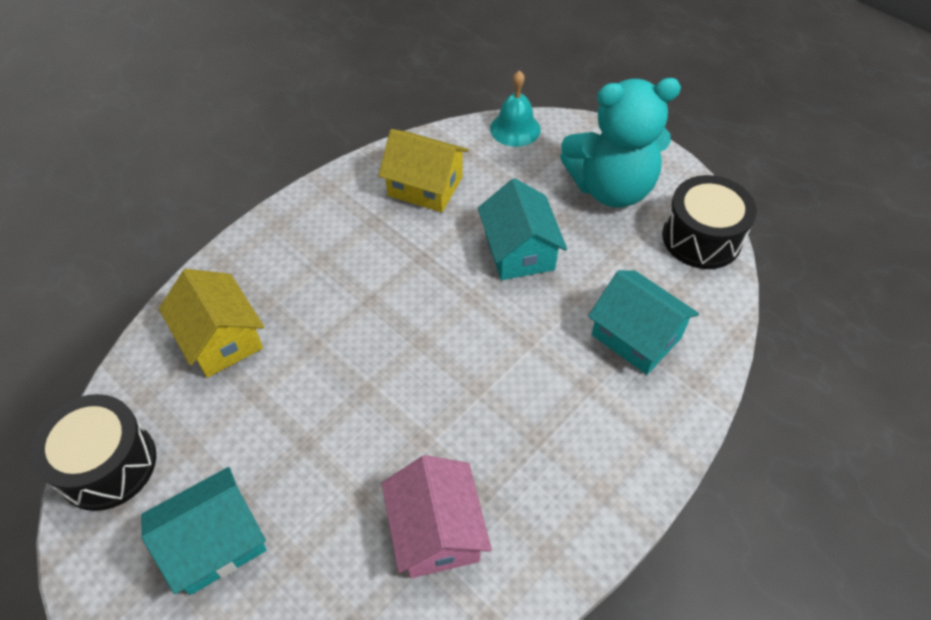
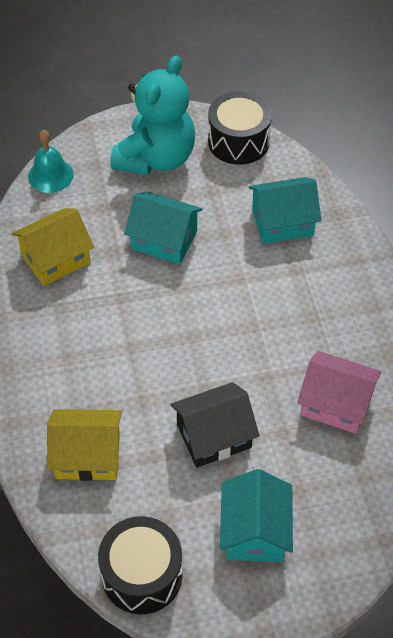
camera: 55 degrees left, 0 degrees up
none -> black house [171,382,260,468]

